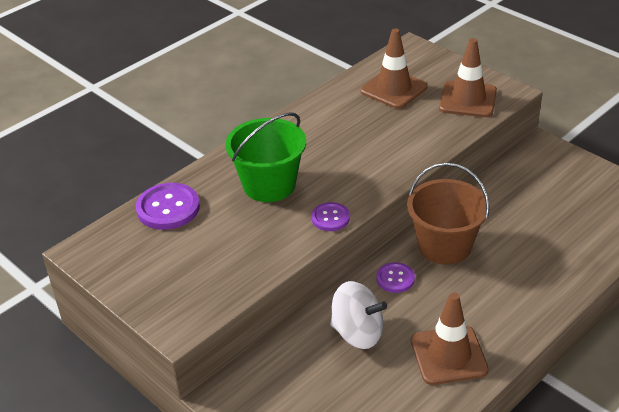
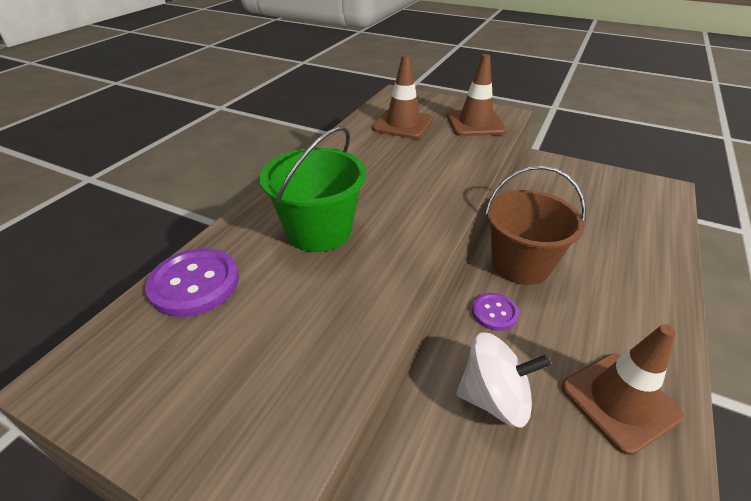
camera: 20 degrees left, 0 degrees up
purple button [311,202,350,231] -> none

